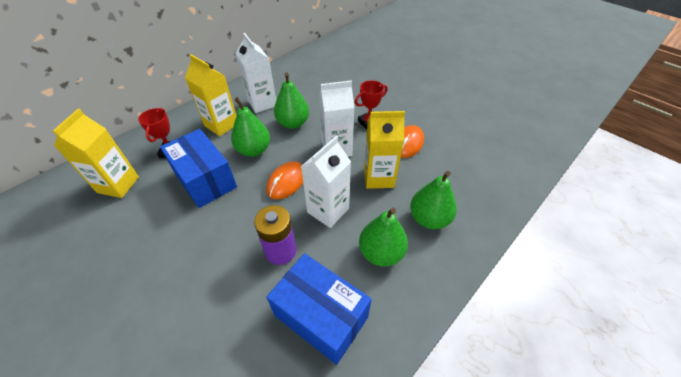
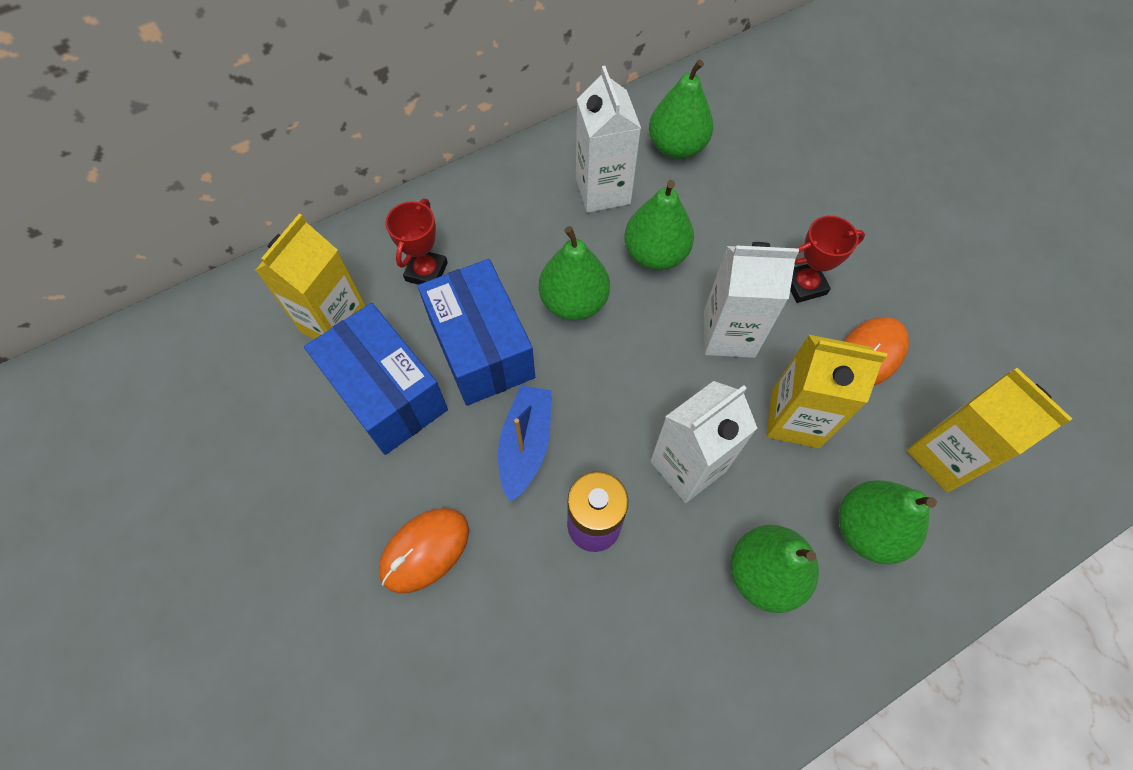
camera: 15 degrees right, 15 degrees up
yellow carton [185,54,237,136] -> yellow carton moved to [907,368,1072,493]
orange mouse [266,162,303,199] -> orange mouse moved to [379,508,469,593]
blue box [266,253,372,365] -> blue box moved to [304,303,448,455]
none -> blue boat [498,385,552,502]
none -> green pear [649,60,713,159]

